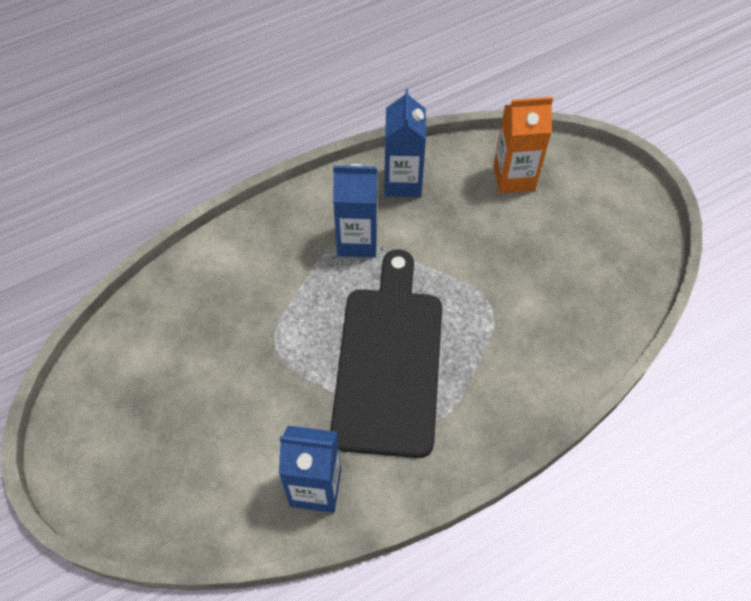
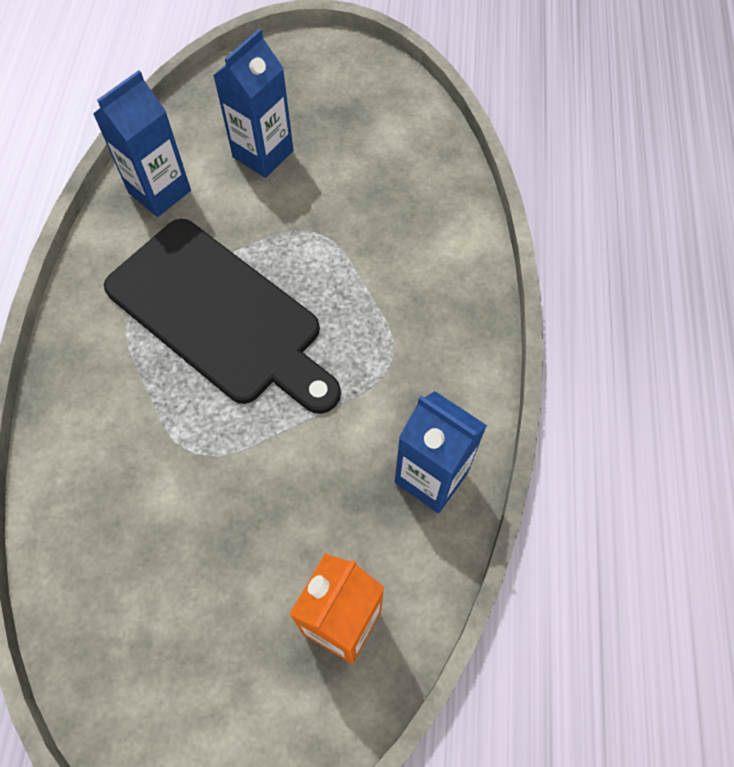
camera: 125 degrees right, 5 degrees up
blue carton [333,164,378,258] -> blue carton moved to [213,28,294,178]

